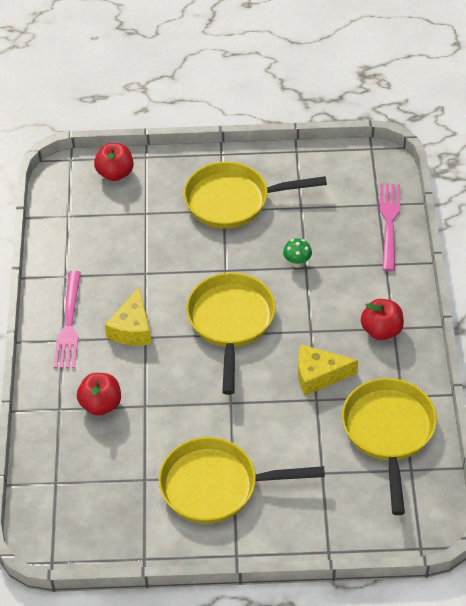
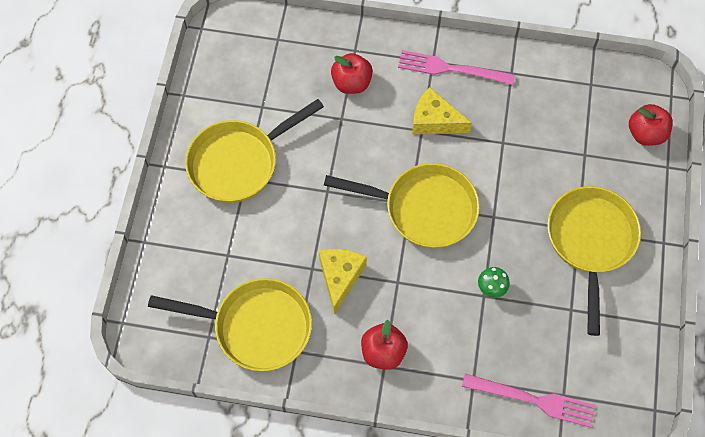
camera: 100 degrees right, 15 degrees up
yellow pan [158,437,325,524] -> yellow pan turned 135 degrees counterclockwise [185,99,324,203]

